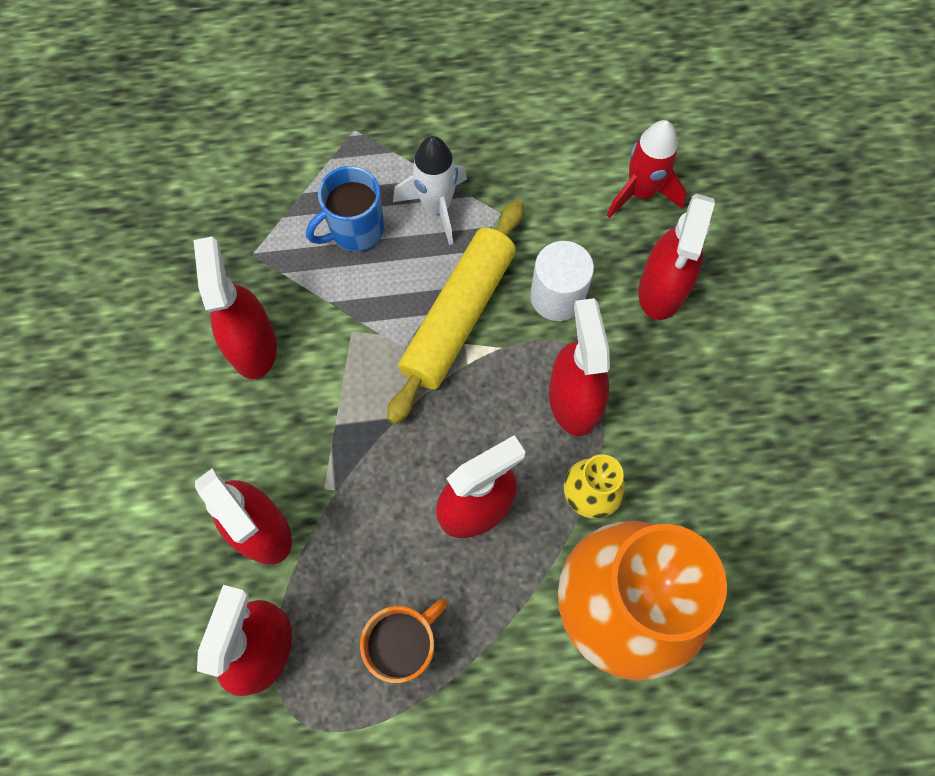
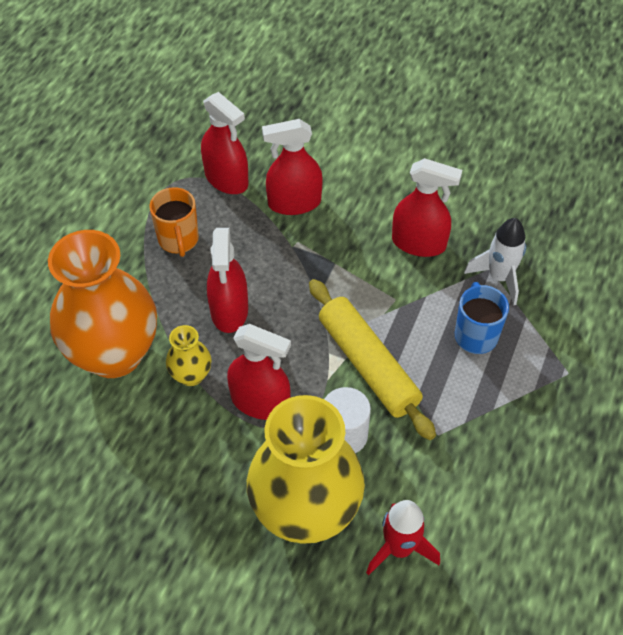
camera: 120 degrees right, 15 degrees down
white rocket [393,136,467,245] -> white rocket moved to [464,218,526,305]
red spray bottle [638,194,715,320] -> yellow vase [247,395,365,544]

